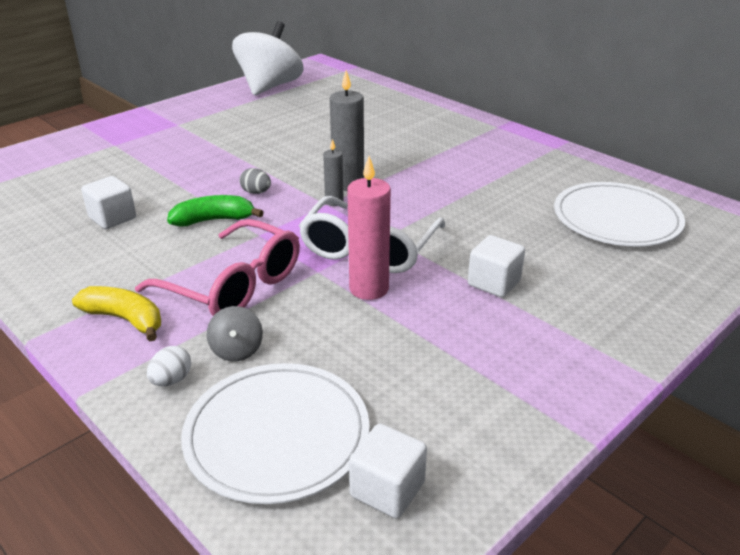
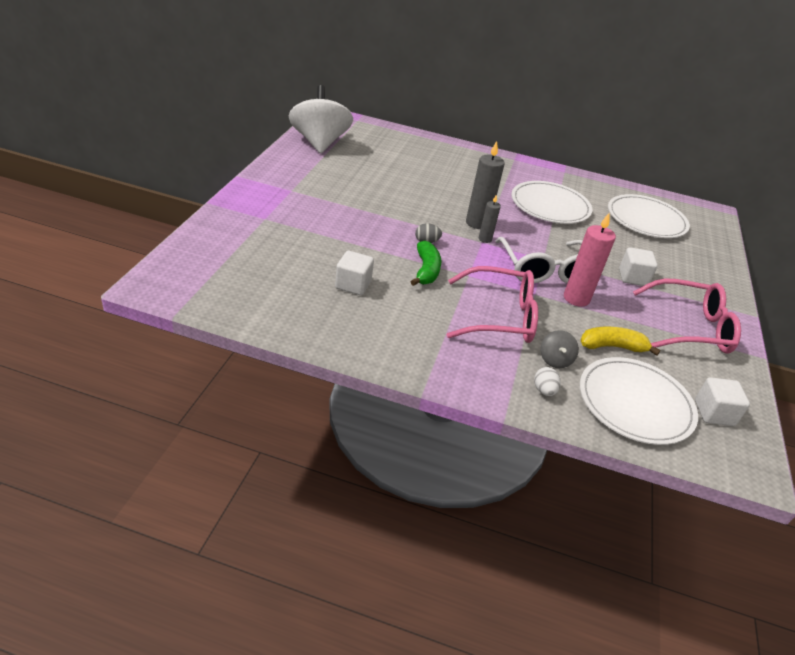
camera: 35 degrees left, 5 degrees up
yellow banana [72,286,161,341] -> yellow banana moved to [581,327,660,356]
green banana [167,195,264,226] -> green banana turned 135 degrees clockwise [410,241,441,286]
grey spinning top [207,306,263,362] -> grey spinning top turned 45 degrees clockwise [540,330,579,368]
none -> white plate [511,181,592,224]
none -> pink glasses [633,279,741,353]

